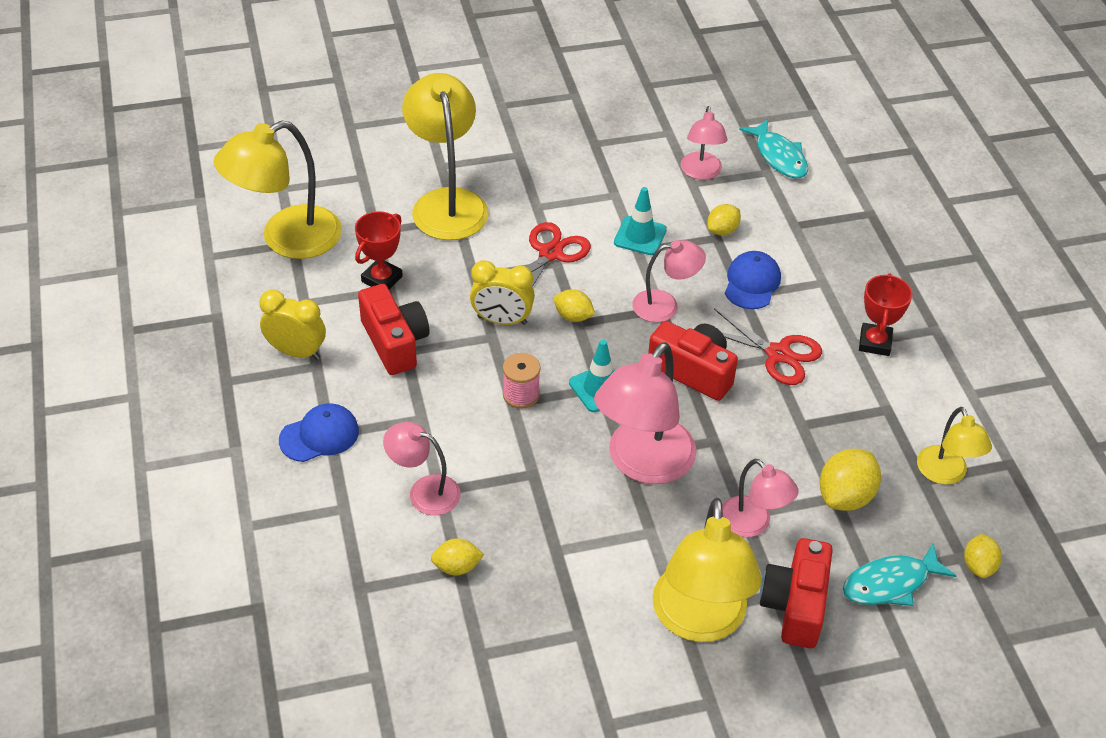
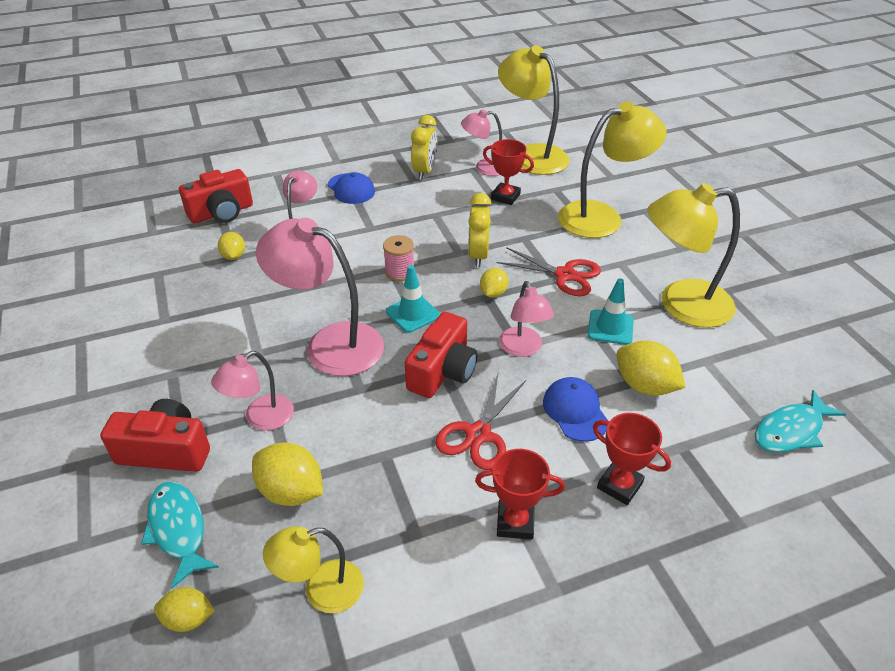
camera: 85 degrees right, 5 degrees down
red camera [358,284,429,375] -> red camera moved to [179,169,253,223]
yellow lamp [652,498,762,642] -> yellow lamp moved to [647,183,740,328]
pink lamp [680,106,727,180] -> pink lamp moved to [461,109,502,176]
yellow lemon [707,204,741,235] -> yellow lemon [617,340,686,396], size x1.64
blue cap [725,251,781,309] -> blue cap turned 120 degrees counterclockwise [543,377,608,442]
none -> red trophy [593,413,671,505]

